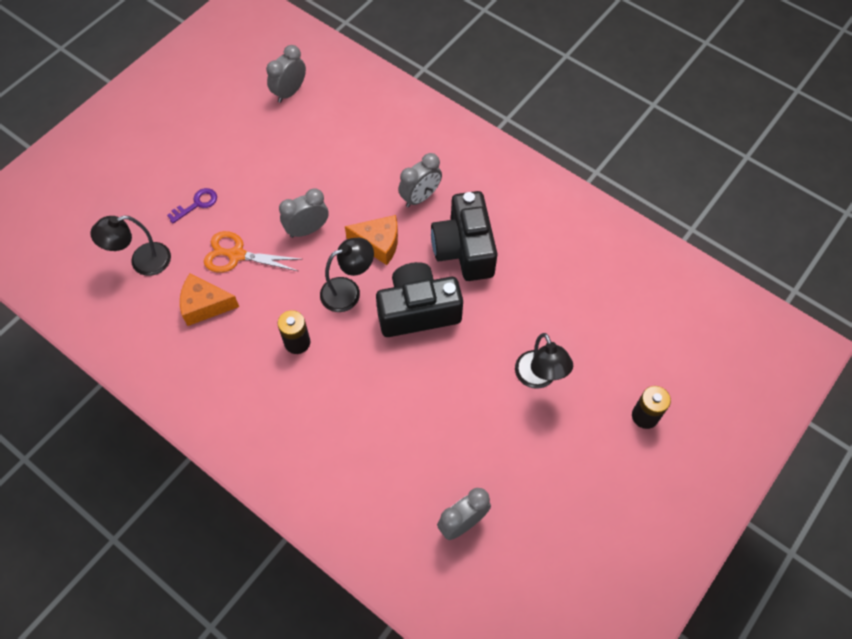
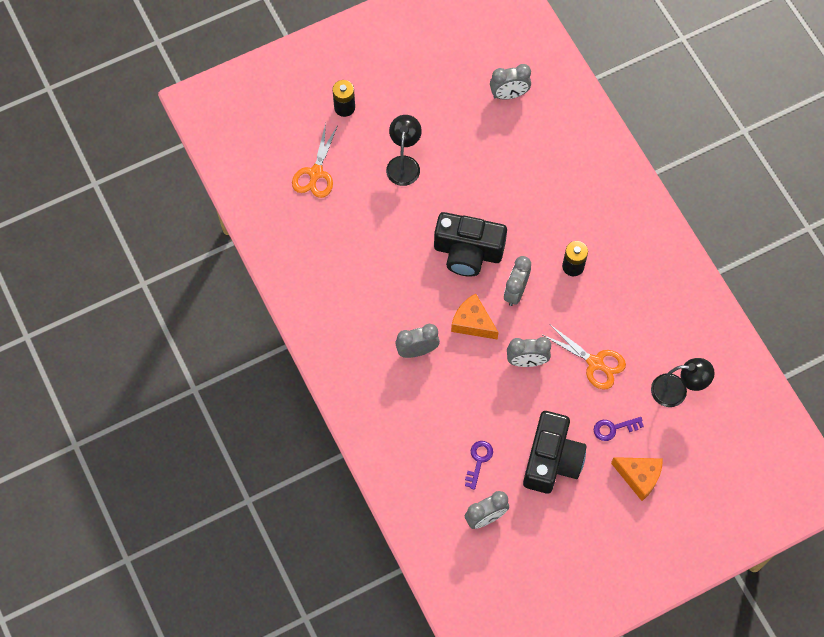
camera: 155 degrees left, 5 degrees up
orange cheese [180,273,239,326] -> orange cheese moved to [611,457,663,501]
black lamp [320,238,374,312] -> grey clock [504,256,531,306]
black camera [431,191,497,281] -> black camera moved to [523,411,587,493]
none -> orange scissors [292,123,338,198]
none -> purple key [465,441,493,490]

